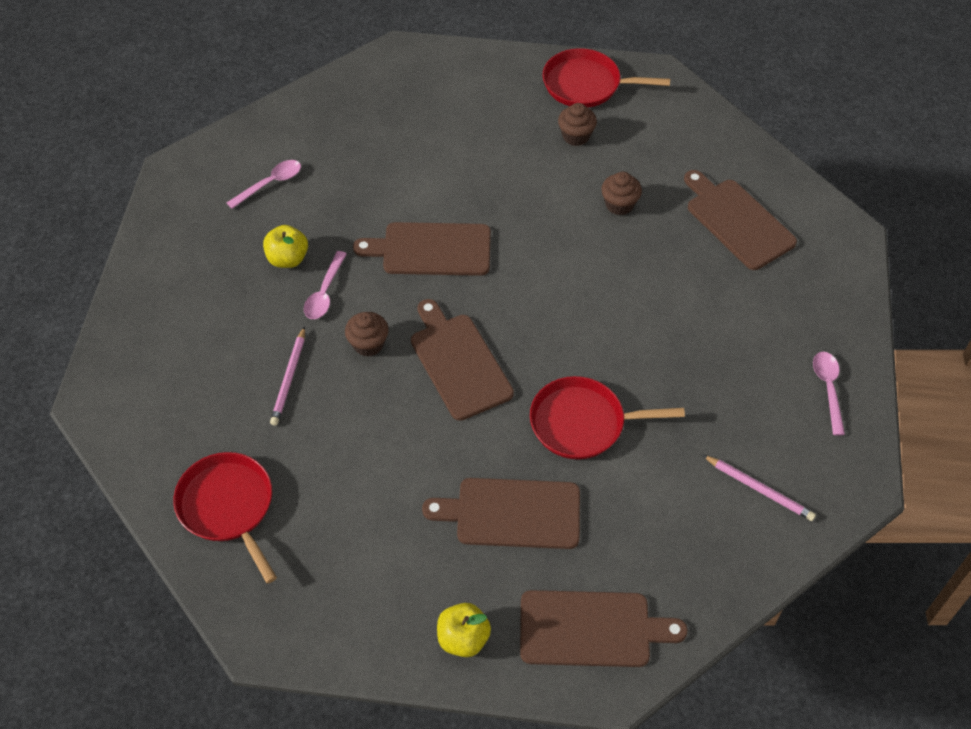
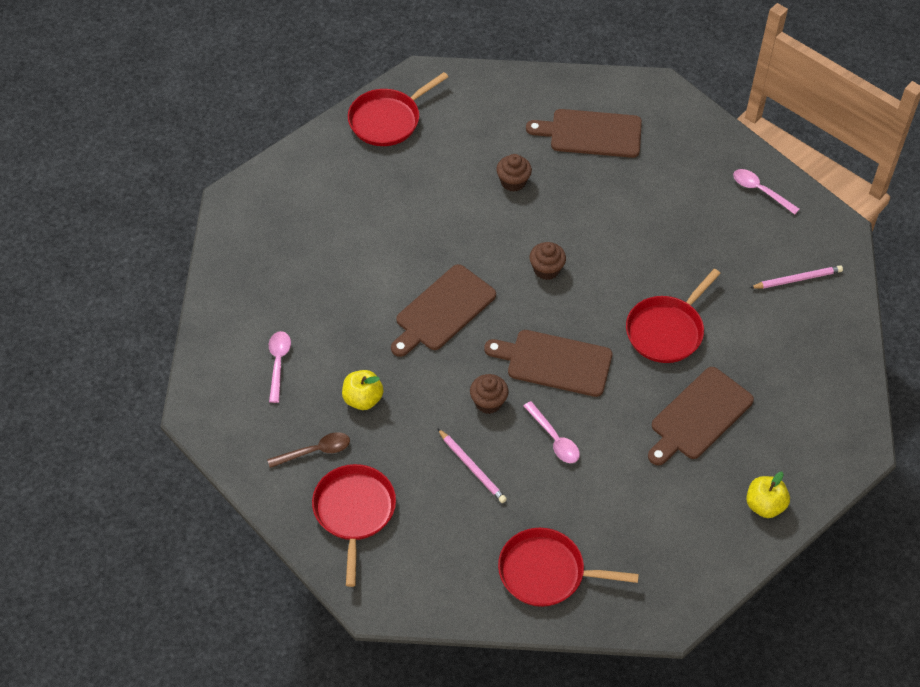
camera: 50 degrees left, 0 degrees up
pink spoon [304,251,347,319] -> pink spoon moved to [524,401,580,463]
brown cutting board [520,590,688,667] -> none
brown cupcake [558,103,597,146] -> brown cupcake moved to [530,242,566,280]
none -> brown spoon [267,432,350,468]
none -> red pan [312,464,396,587]

